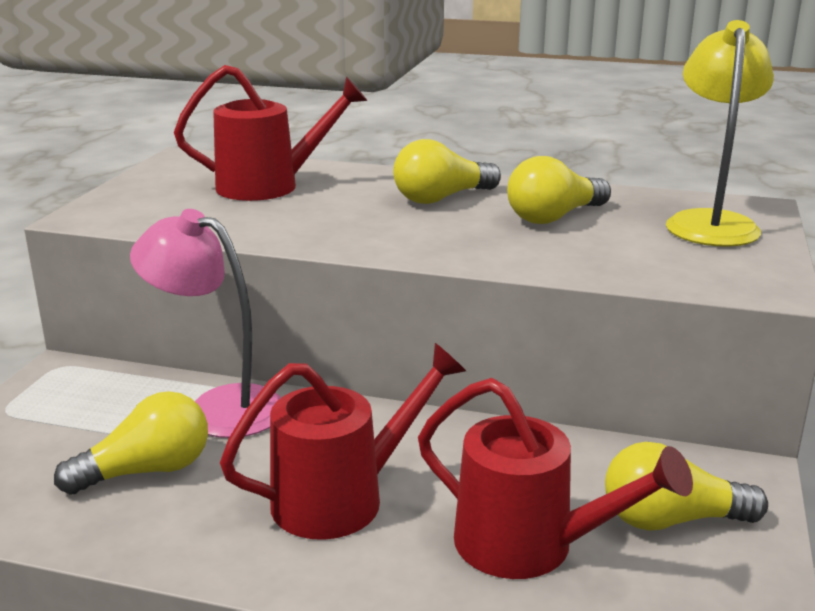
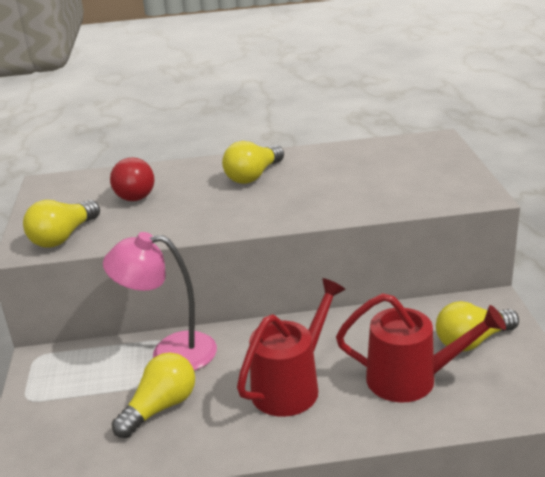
camera: 20 degrees left, 5 degrees up
red watering can [174,65,367,201] -> red light bulb [110,157,154,201]
yellow light bulb [507,156,611,224] -> yellow light bulb moved to [23,200,100,248]
yellow lamp [666,20,774,247] -> none

